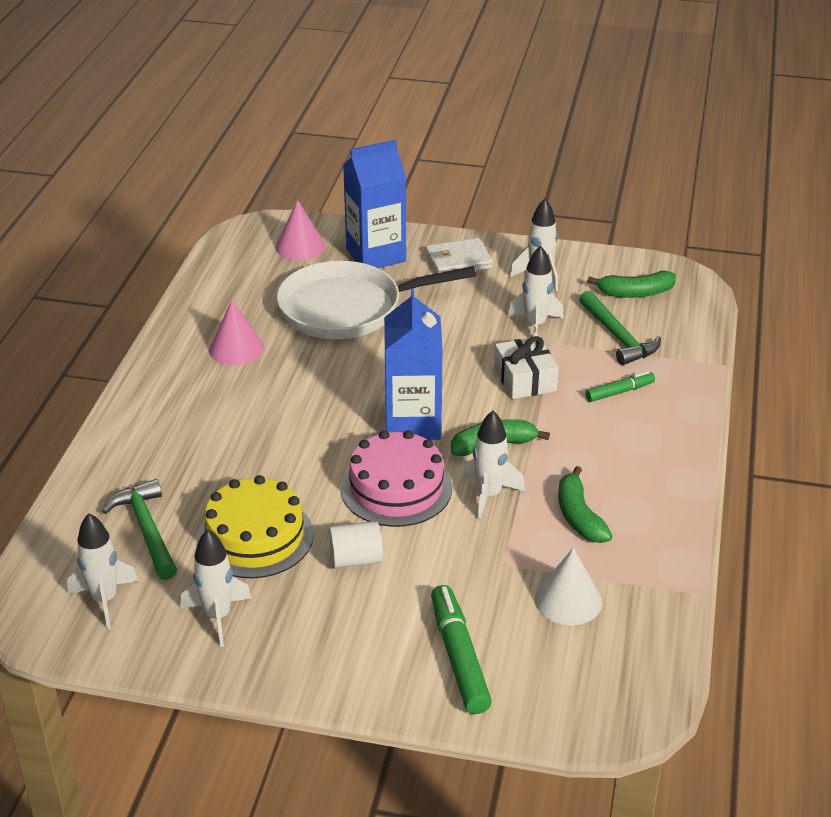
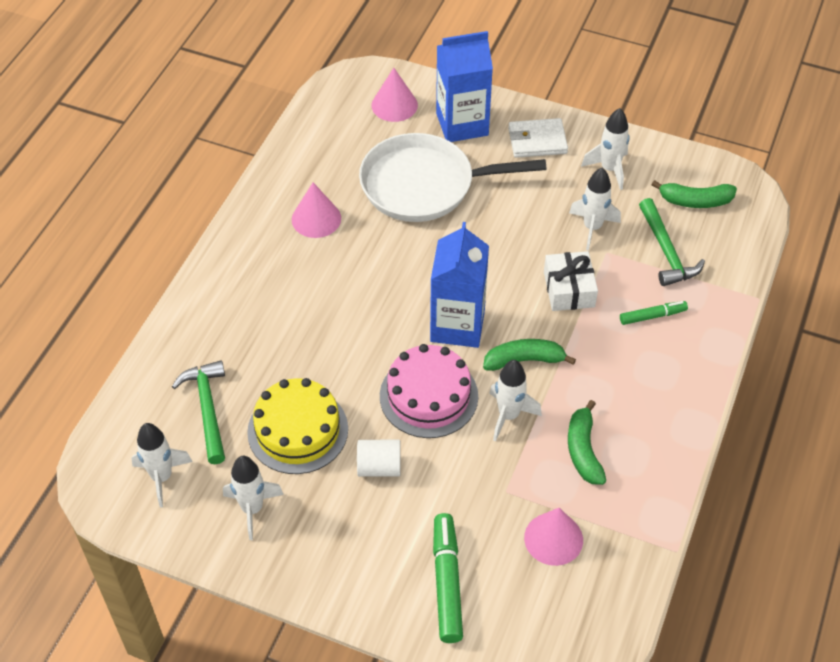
camera: 10 degrees right, 15 degrees up
white cone [535,548,602,625] -> pink cone [524,508,583,566]

